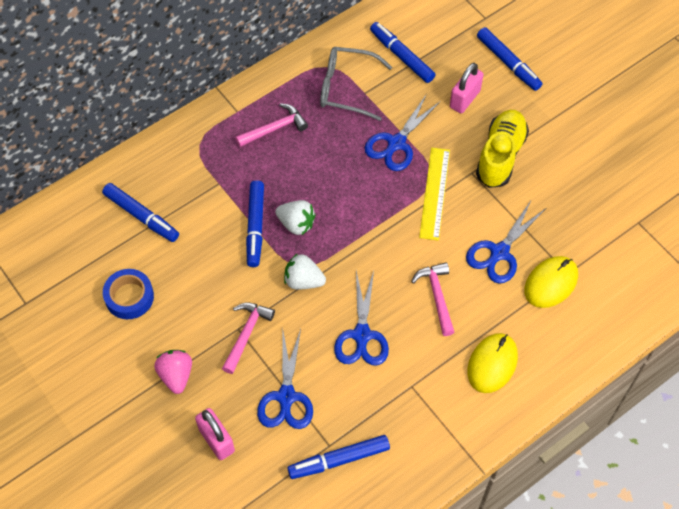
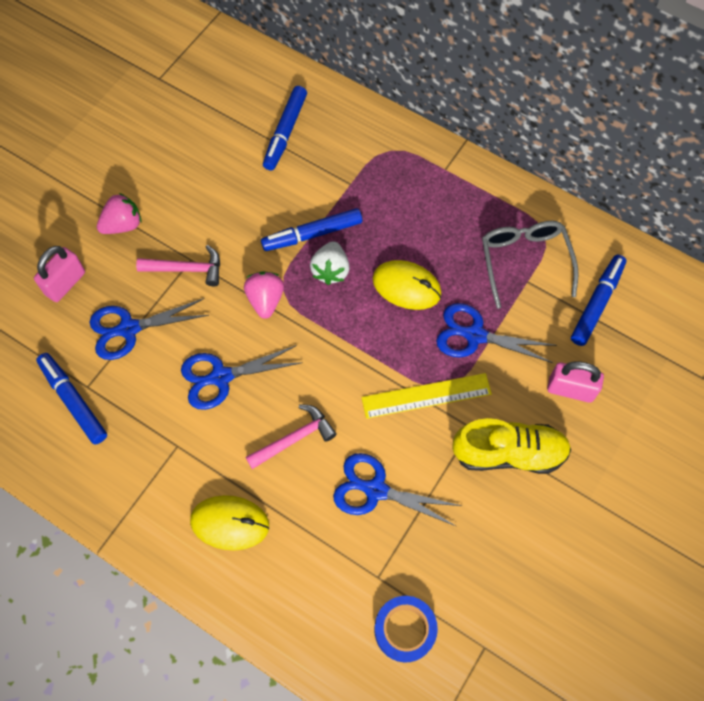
camera: 70 degrees right, 5 degrees up
blue tape [103,269,154,319] -> blue tape moved to [374,596,438,662]
pink hammer [235,103,308,147] -> none
white strawberry [284,253,326,290] -> pink strawberry [244,271,284,319]
blue marker [477,27,542,91] -> none
yellow mouse [524,256,578,308] -> yellow mouse moved to [372,260,442,310]

